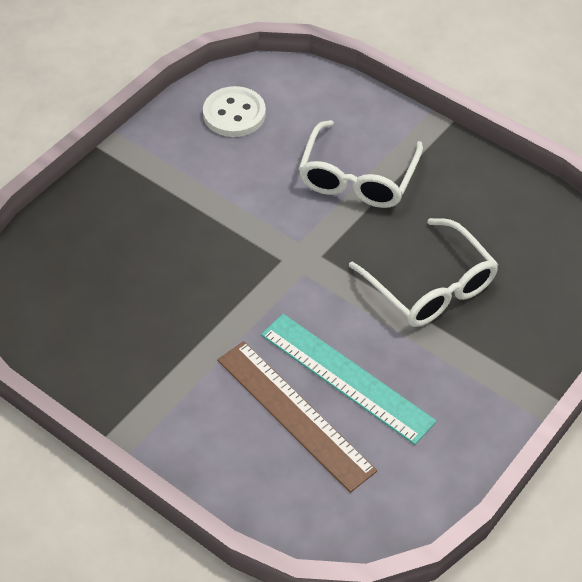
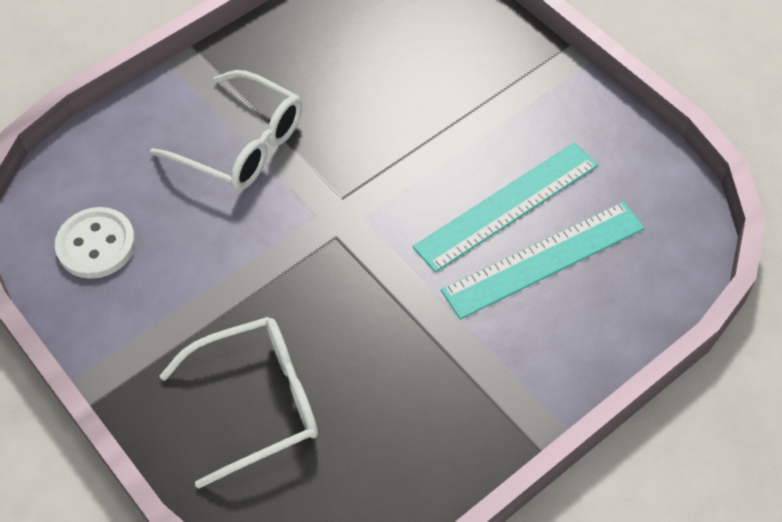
camera: 75 degrees left, 5 degrees up
brown ruler [217,341,377,493] -> turquoise ruler [441,201,645,320]
white glasses [349,218,499,327] -> white glasses moved to [159,317,318,489]

